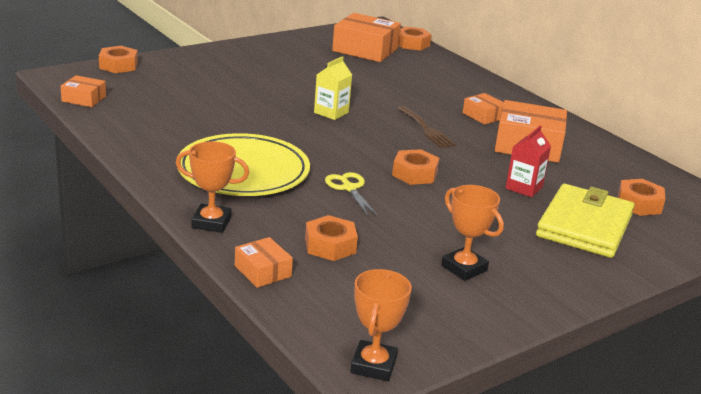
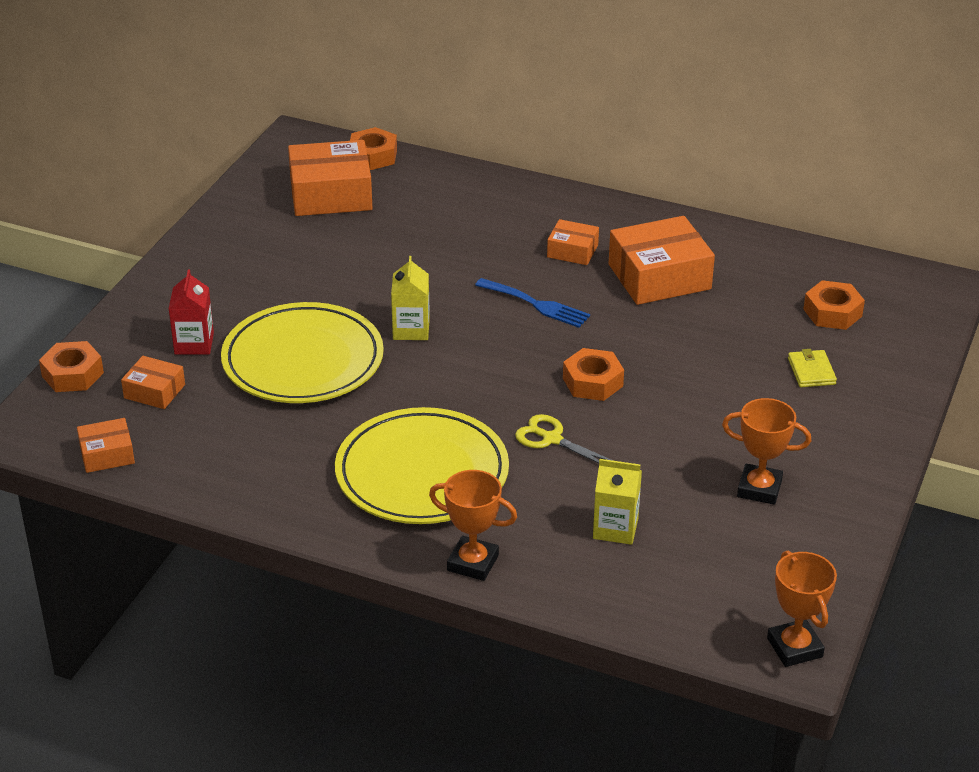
camera: 30 degrees left, 10 degrees up
orange trophy [176,141,249,233] -> orange trophy turned 45 degrees clockwise [429,470,517,581]
orange box [235,237,293,288] -> orange box moved to [121,356,185,409]
orange nut [305,215,358,261] -> yellow carton [593,459,642,545]
brown fork [398,106,456,148] -> blue fork [475,278,590,328]
red carton [506,125,551,197] -> red carton moved to [169,270,214,355]
yellow wallet [536,184,635,258] -> yellow wallet [788,349,837,387], size x0.42
none -> yellow plate [221,302,384,403]

